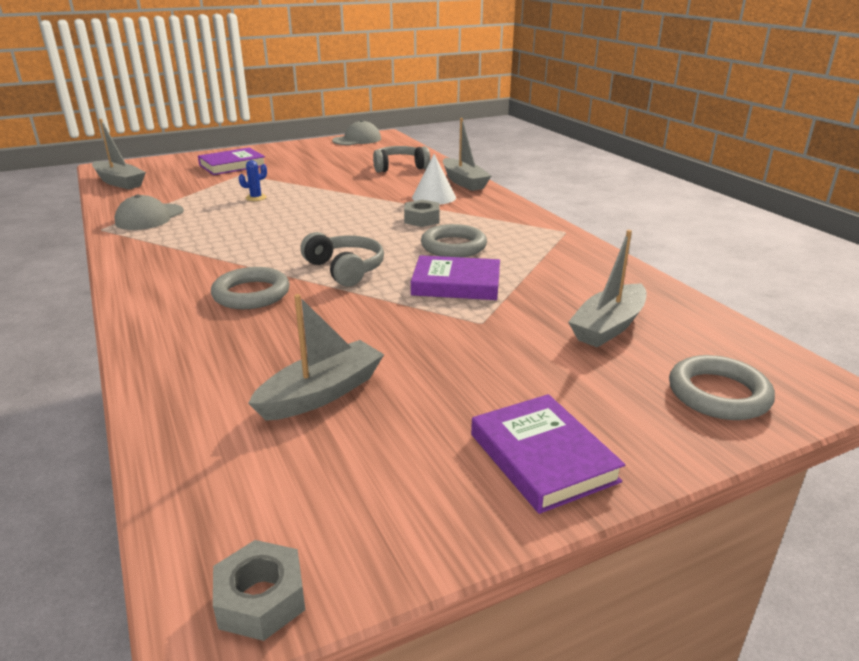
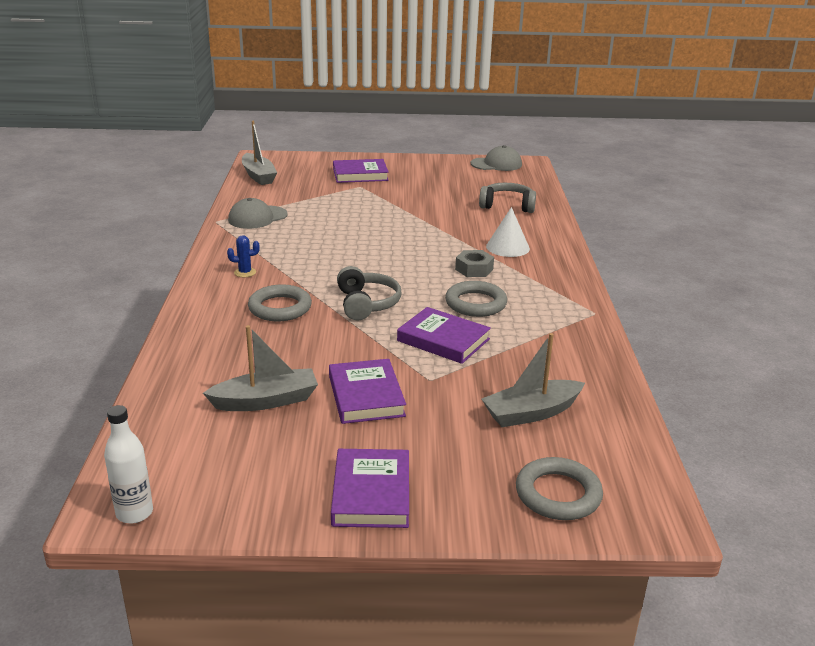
camera: 25 degrees right, 0 degrees up
grey nut [213,540,305,641] -> white bottle [104,405,153,524]
blue cactus [239,160,267,201] -> blue cactus moved to [227,235,260,277]
grey boat [443,118,491,191] -> none
none -> purple book [329,359,406,424]

